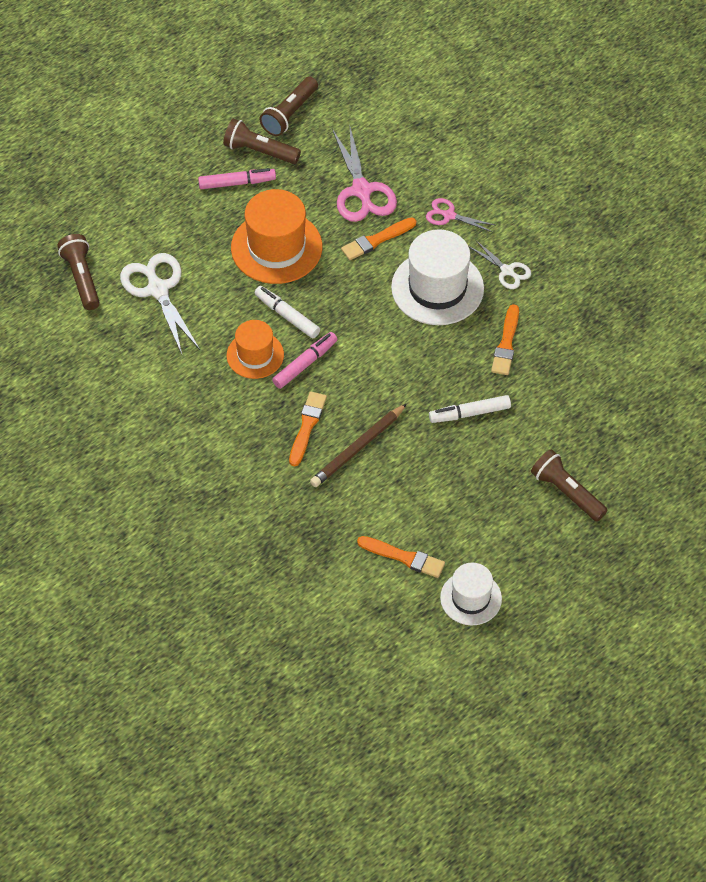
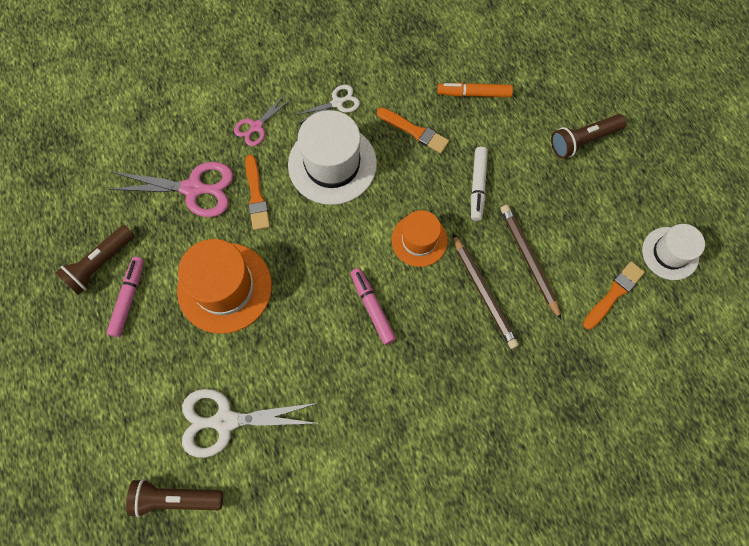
camera: 70 degrees left, 15 degrees up
orange hat [227,320,284,379] -> orange hat moved to [391,210,448,267]
white marker [255,286,320,338] -> none
brown flashlight [260,77,318,136] -> none
orange brush [289,392,327,466] -> none
none -> orange marker [437,83,513,97]
none -> brown pencil [500,205,561,320]

